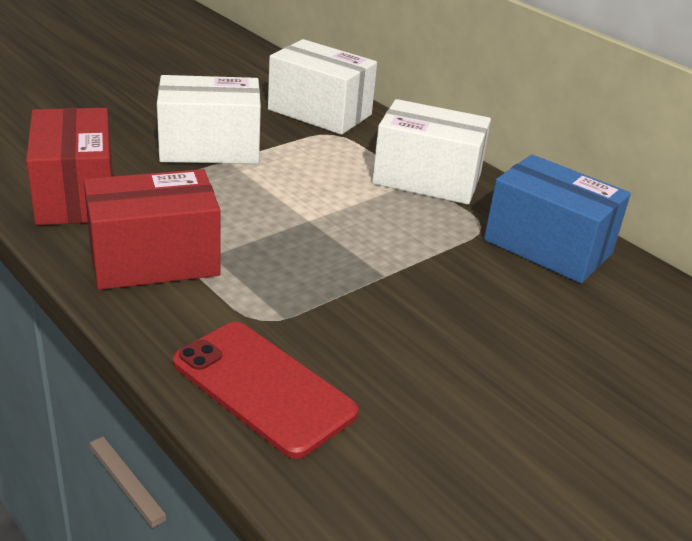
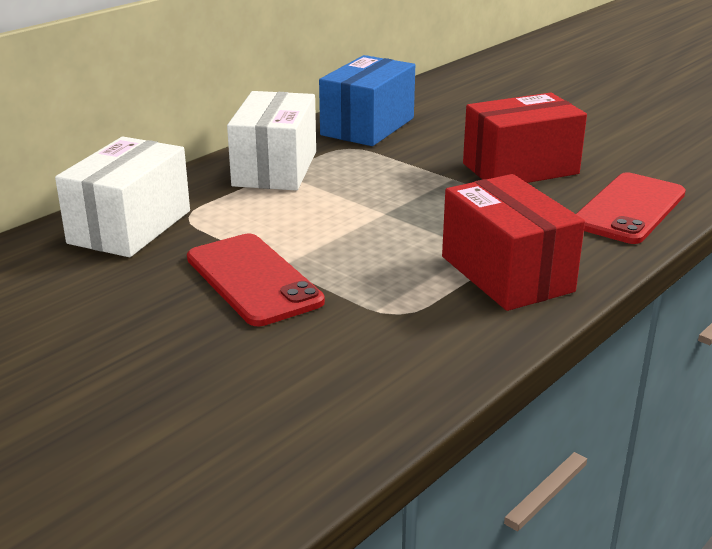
camera: 95 degrees left, 5 degrees down
red box [26,108,113,225] -> red box moved to [463,93,587,183]
white box [157,75,261,164] -> red phone [187,234,325,326]

